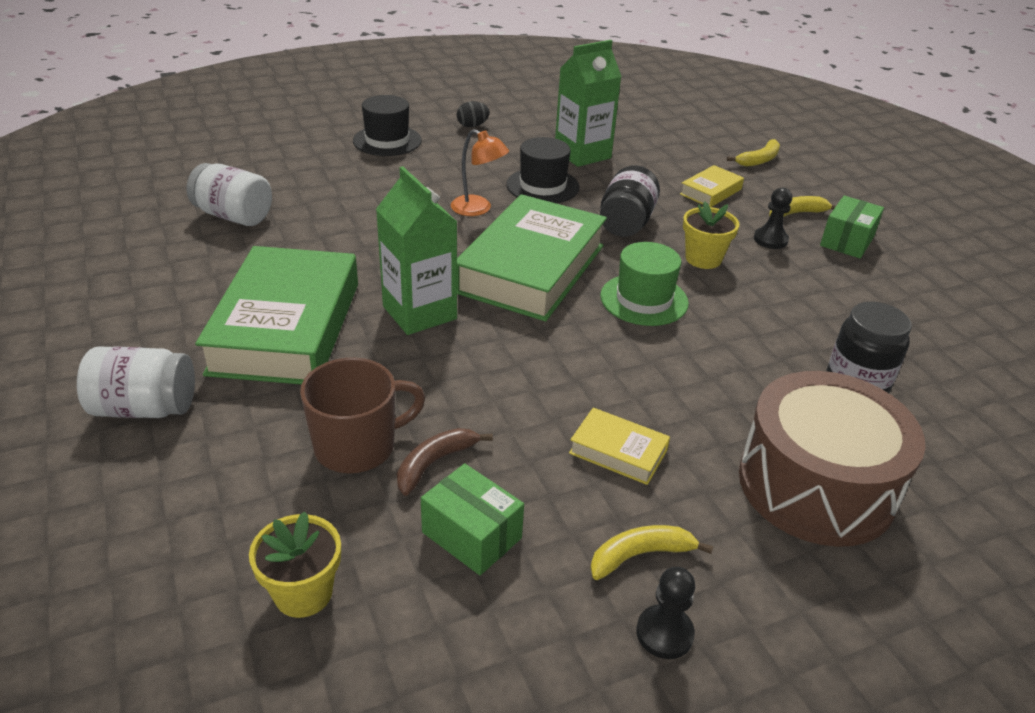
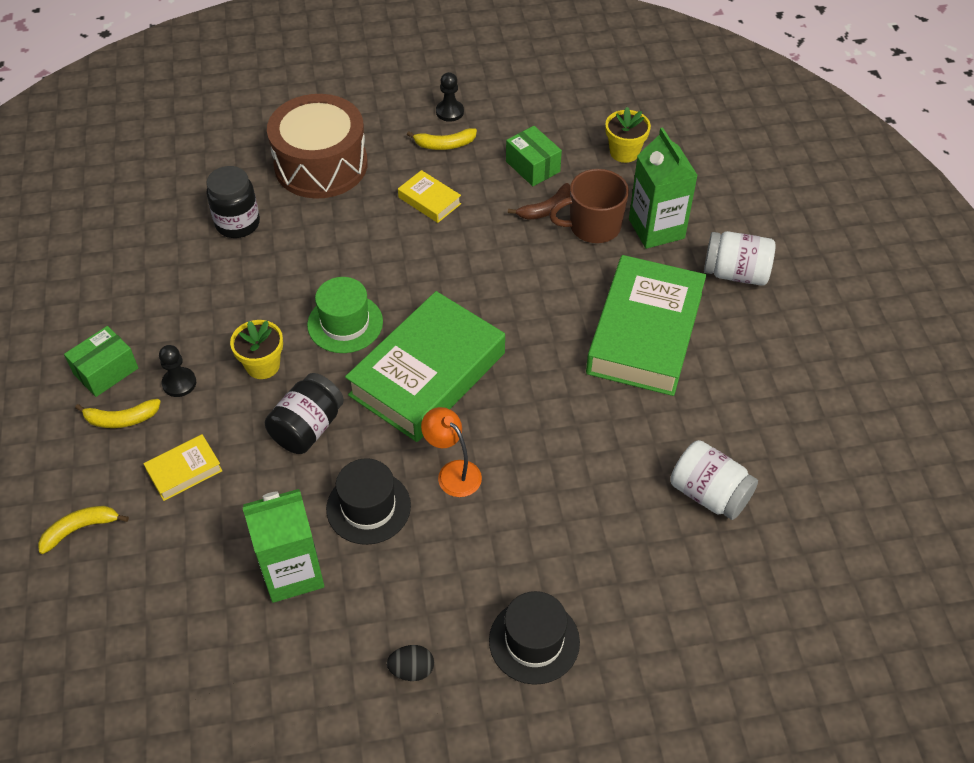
camera: 165 degrees left, 15 degrees up
green carton [376,166,457,335] -> green carton moved to [629,127,698,249]

